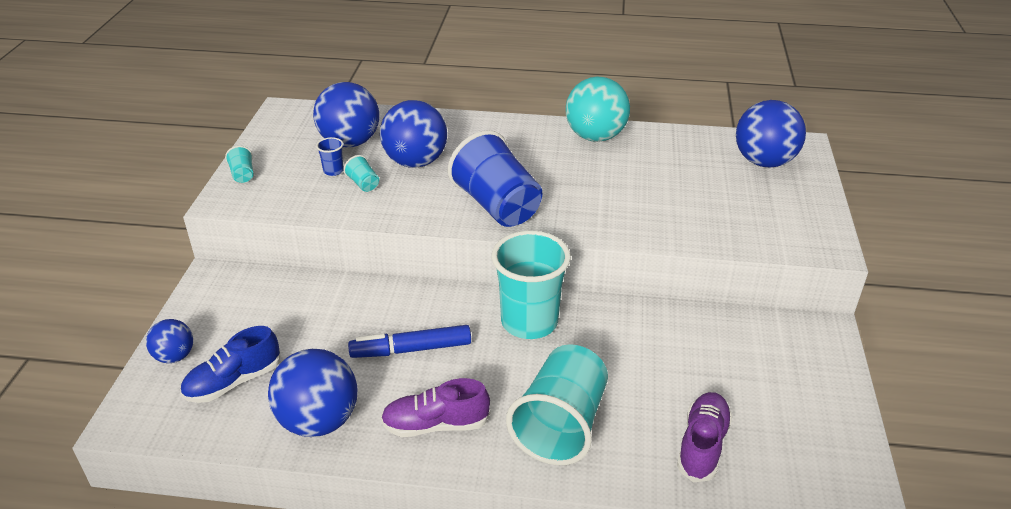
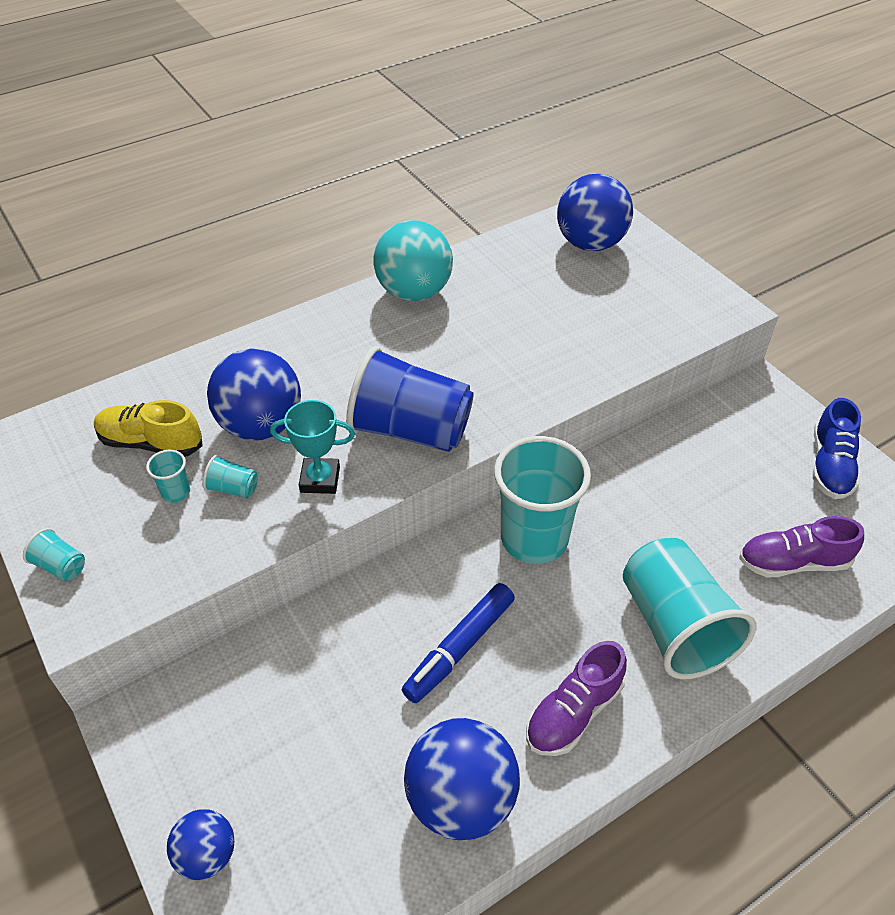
camera: 40 degrees left, 10 degrees up
blue shoe [180,326,280,403] -> blue shoe moved to [813,398,861,499]
blue ball [313,82,379,148] -> yellow shoe [94,400,203,457]
blue cup [316,137,344,176] -> turquoise cup [146,450,190,503]
purple shoe [677,392,733,482] -> purple shoe turned 75 degrees counterclockwise [739,516,864,577]
none -> turquoise trophy [270,400,355,494]

